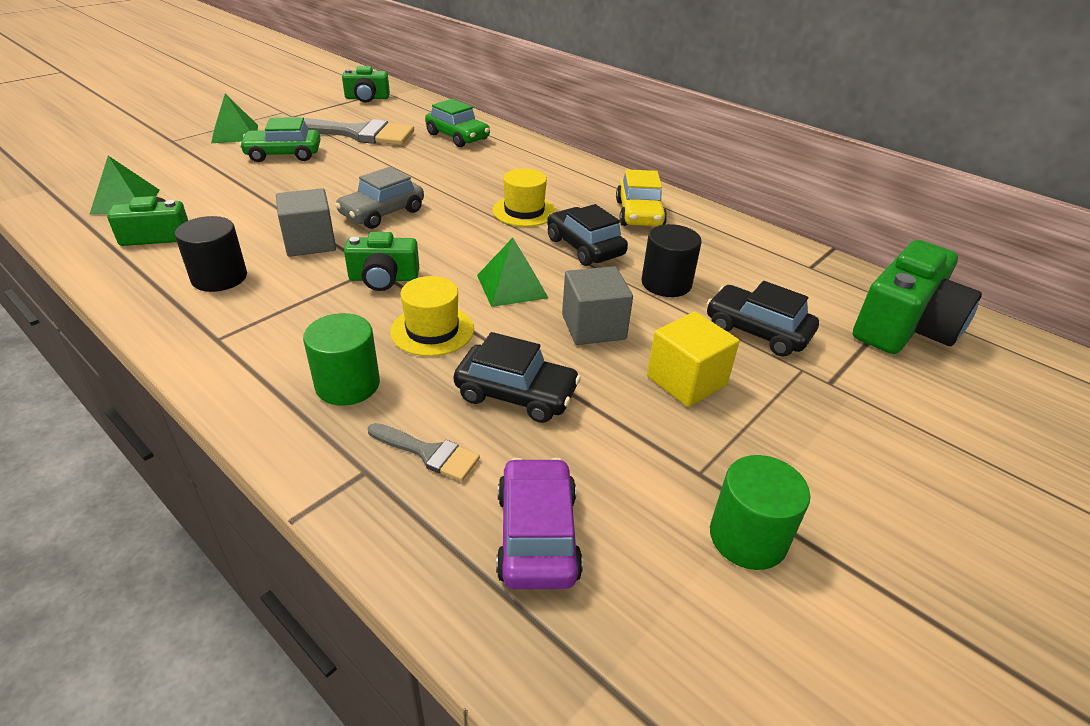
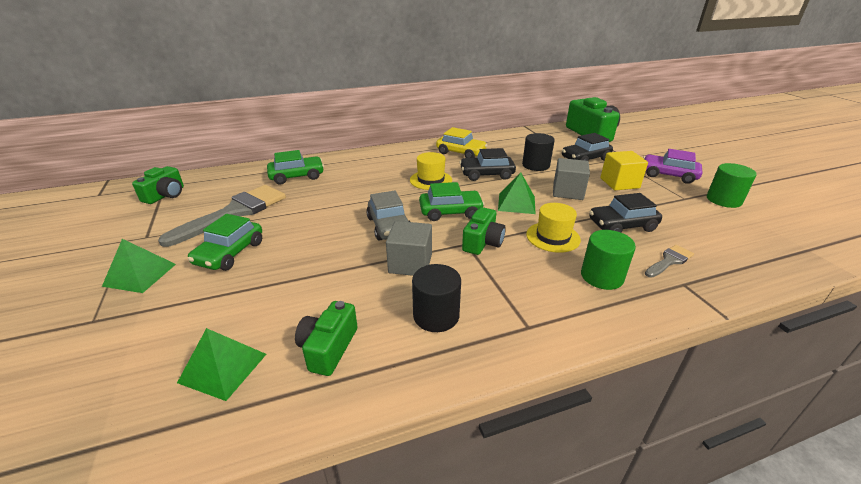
camera: 60 degrees left, 5 degrees down
black car [454,332,581,423] -> black car turned 150 degrees counterclockwise [589,193,662,232]
purple car [496,458,583,589] -> purple car moved to [643,149,702,184]
none -> green car [419,182,485,221]

